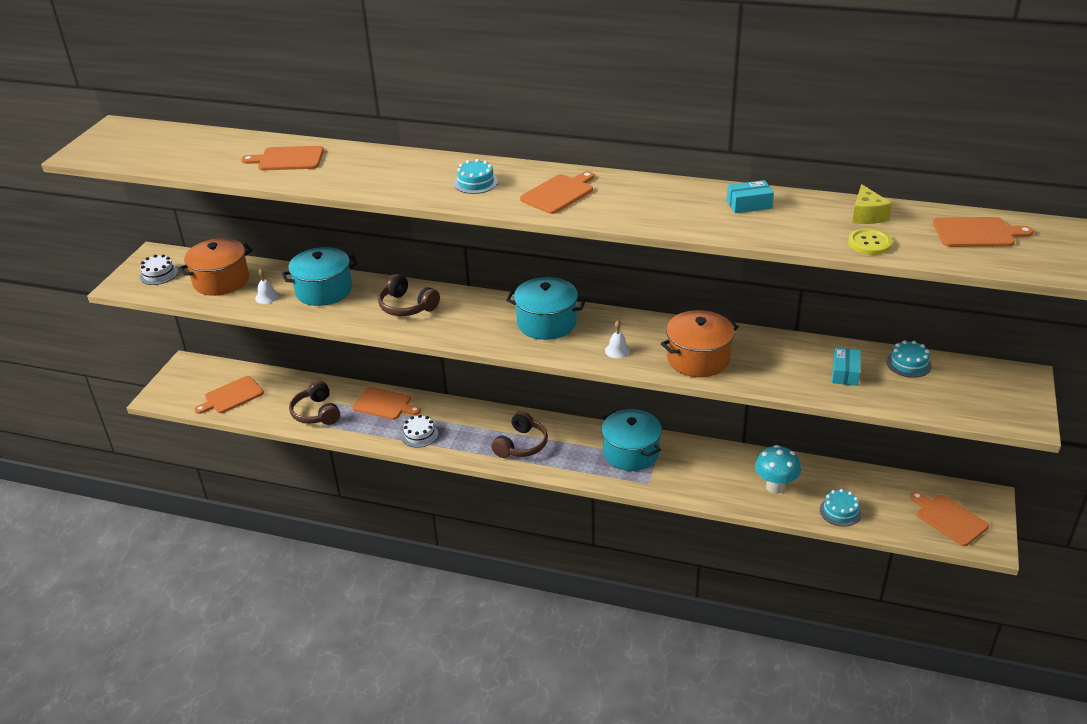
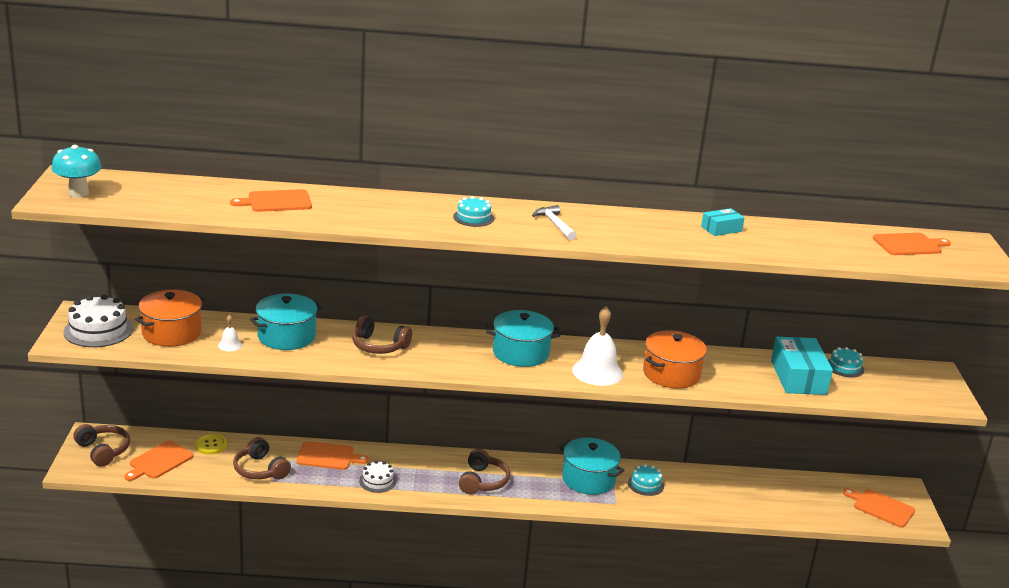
camera: 20 degrees left, 10 degrees down
white cake [140,254,178,285] -> white cake [63,295,133,347], size x1.70
orange cutting board [520,171,594,214] -> white hammer [532,205,577,240]
white bell [605,321,630,359] -> white bell [572,307,623,386], size x2.15
turquoise mushroom [755,445,801,494] -> turquoise mushroom moved to [51,145,102,198]
turquoise cake [820,489,861,527] -> turquoise cake moved to [628,464,664,496]
turquoise box [832,348,861,386] -> turquoise box [771,337,833,395], size x1.90
yellow button [848,228,892,255] -> yellow button moved to [195,434,227,455]
yellow cheese [852,184,892,224] -> none
none -> brown headphones [73,424,130,467]

